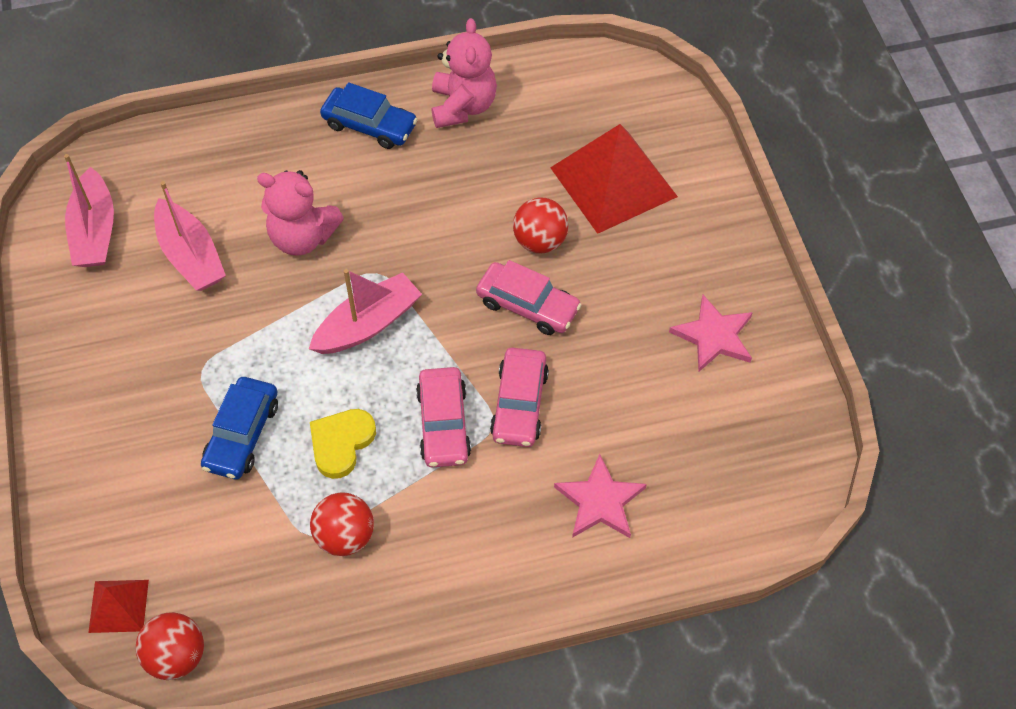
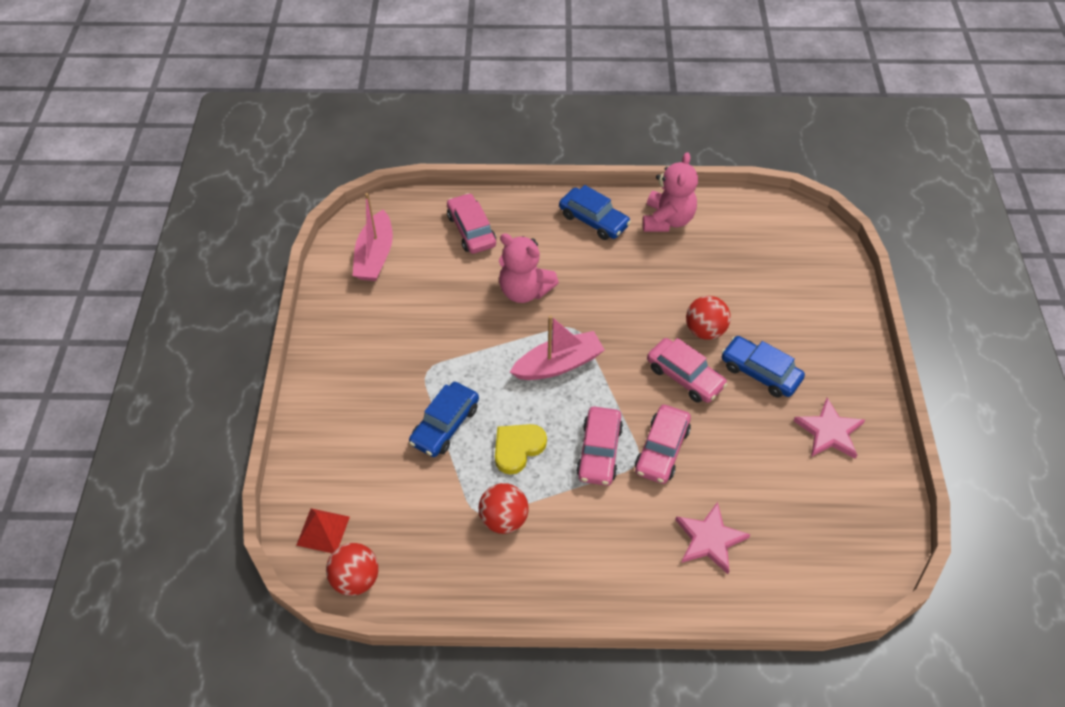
camera: 15 degrees right, 5 degrees down
pink boat [154,181,226,291] -> none
red pyramid [550,124,678,234] -> none
none -> pink car [447,193,496,254]
none -> blue car [721,336,805,398]

